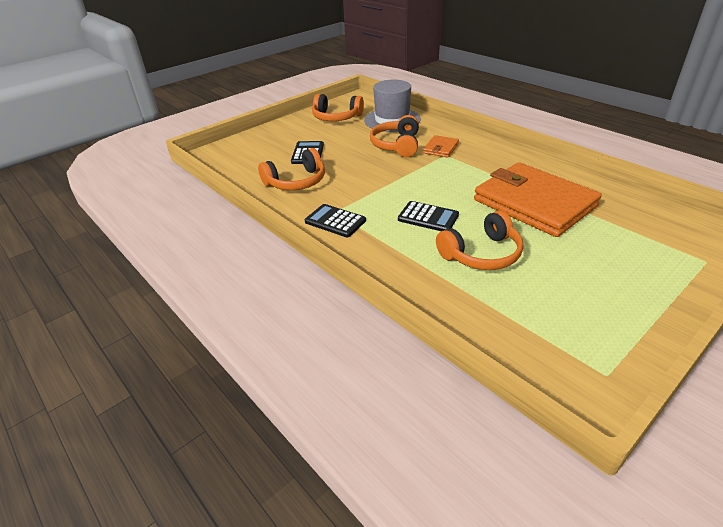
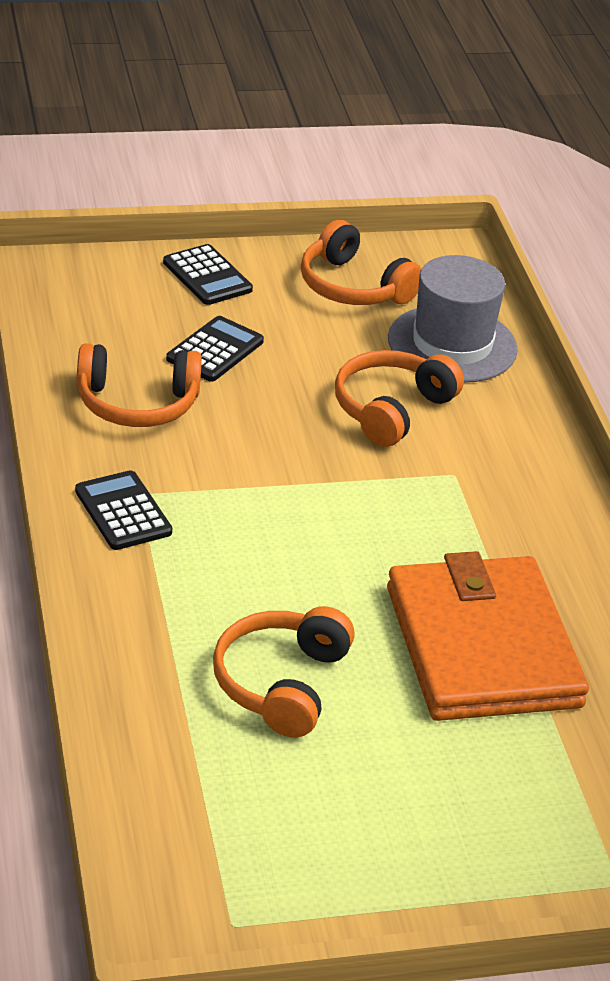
camera: 25 degrees right, 0 degrees up
black calculator [398,201,459,231] -> black calculator moved to [163,244,253,305]
orange wallet [423,135,459,158] -> none
orange headphones [436,211,523,270] -> orange headphones turned 105 degrees clockwise [213,606,355,737]

